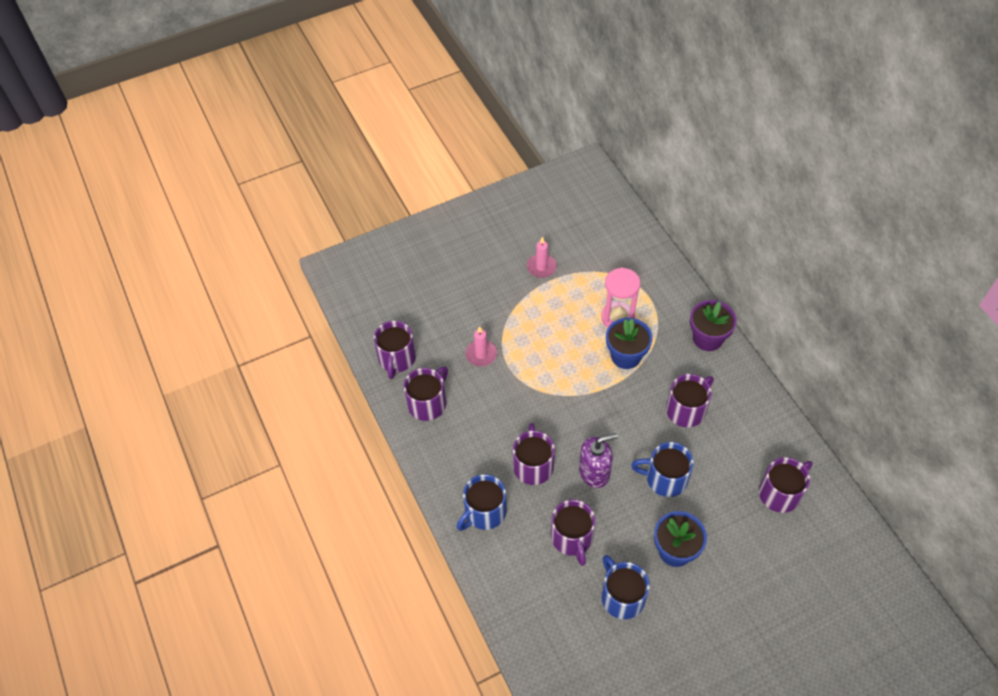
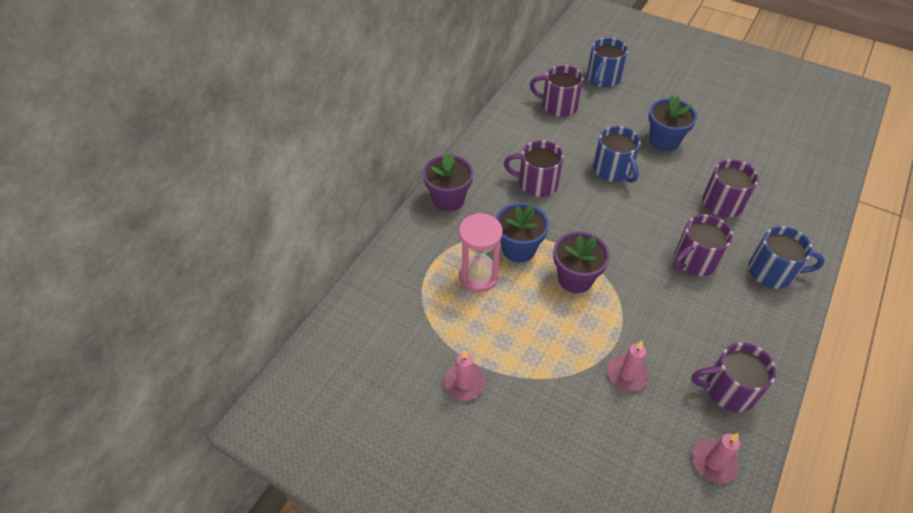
camera: 125 degrees left, 5 degrees down
purple mug [374,321,416,379] -> pink candle [692,433,740,483]
purple soap dispenser [579,433,618,488] -> none
blue mug [601,555,650,619] -> blue mug moved to [587,38,628,88]
none -> purple flower pot [553,231,610,293]

